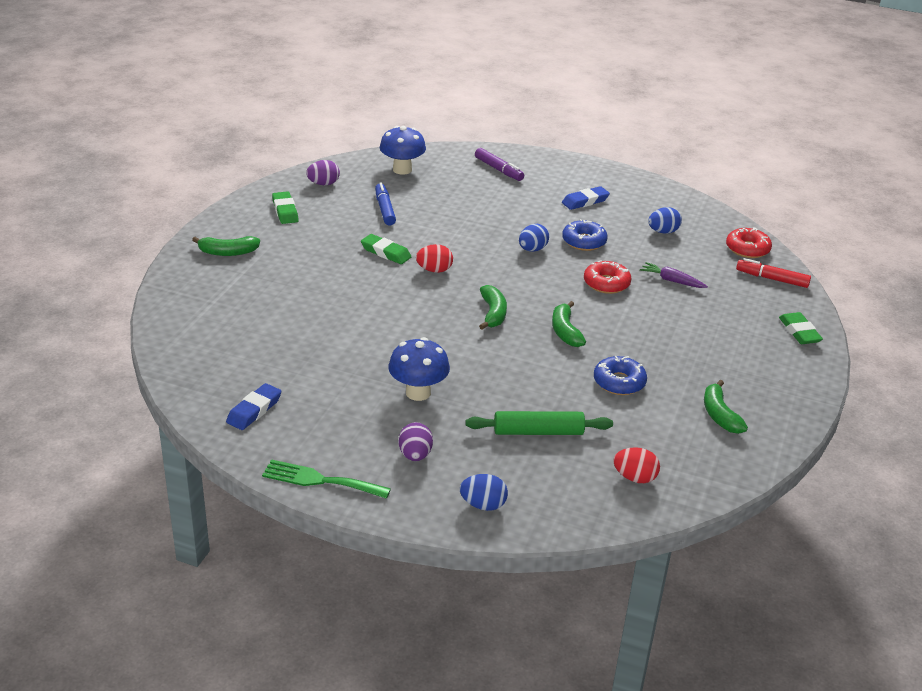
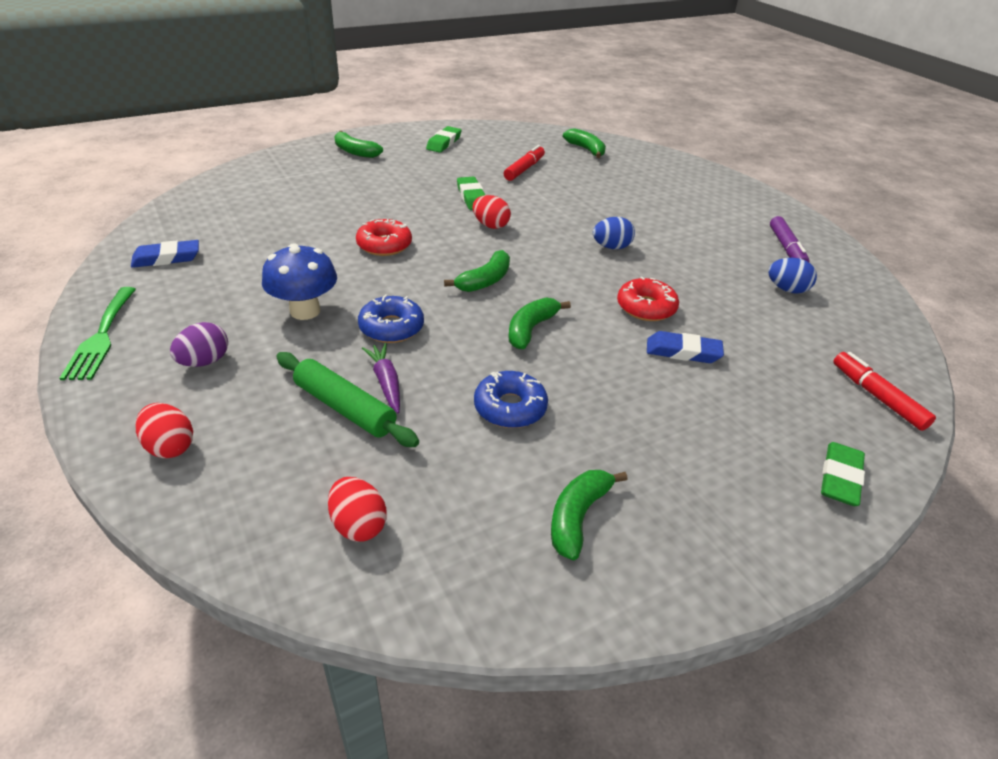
camera: 40 degrees right, 5 degrees up
green fork [262,459,391,499] -> green fork turned 150 degrees counterclockwise [60,287,136,380]
purple egg [306,160,340,185] -> none
blue marker [375,182,396,226] -> red marker [504,145,545,181]
blue mushroom [380,126,426,175] -> green banana [563,128,606,158]
blue egg [460,474,508,511] -> red egg [136,403,193,458]
purple marker [475,148,524,181] -> purple marker moved to [770,216,810,262]
blue eraser [562,186,610,210] -> blue eraser moved to [647,331,724,363]
blue donut [562,219,608,251] -> blue donut moved to [358,294,424,343]
purple carrot [640,262,708,288] -> purple carrot moved to [362,343,400,413]
red donut [726,227,772,258] -> red donut moved to [356,219,412,256]

